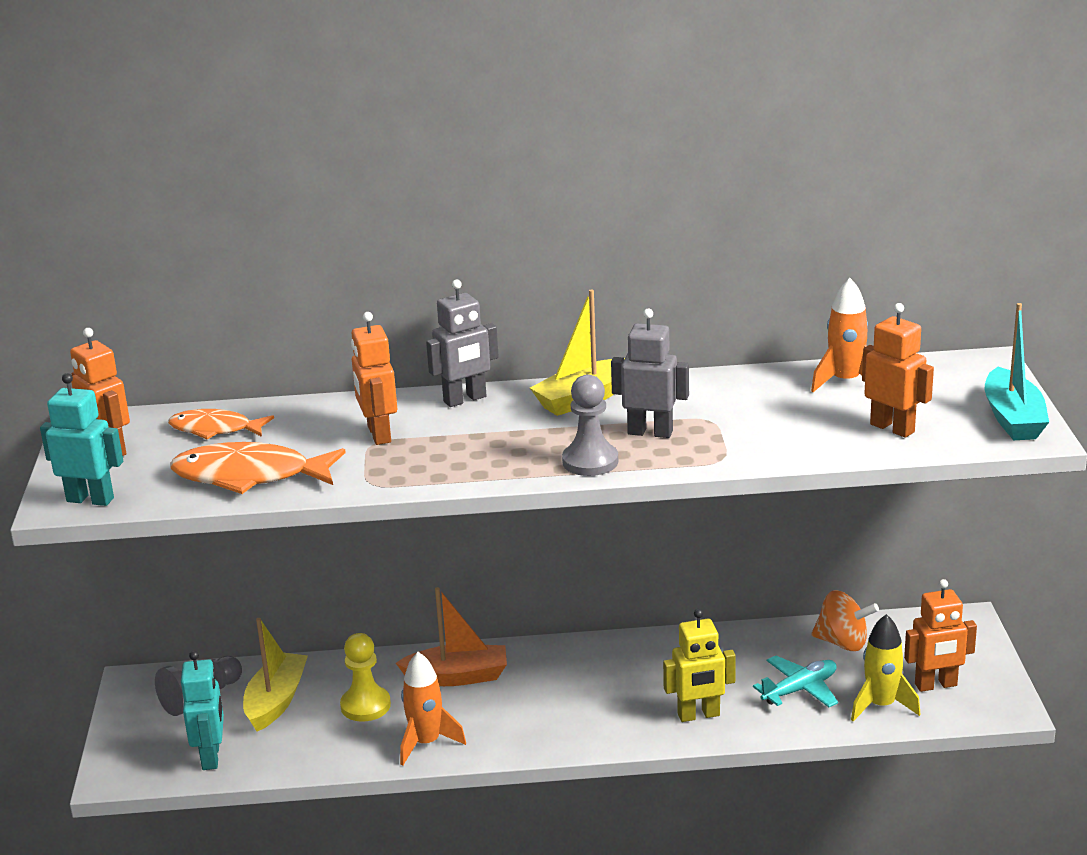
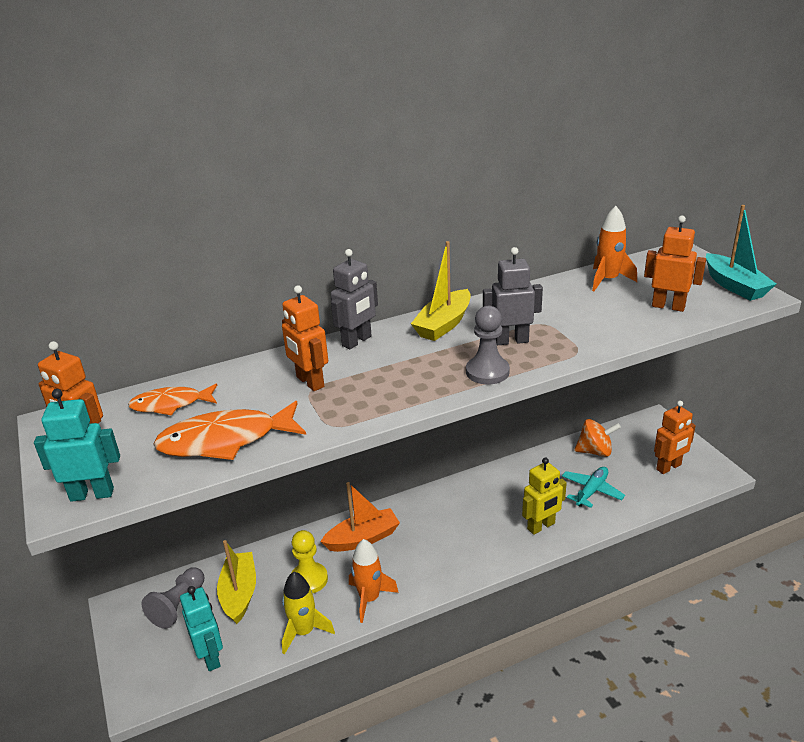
camera: 20 degrees left, 5 degrees up
yellow rocket [851,614,920,721] -> yellow rocket moved to [282,572,335,655]

